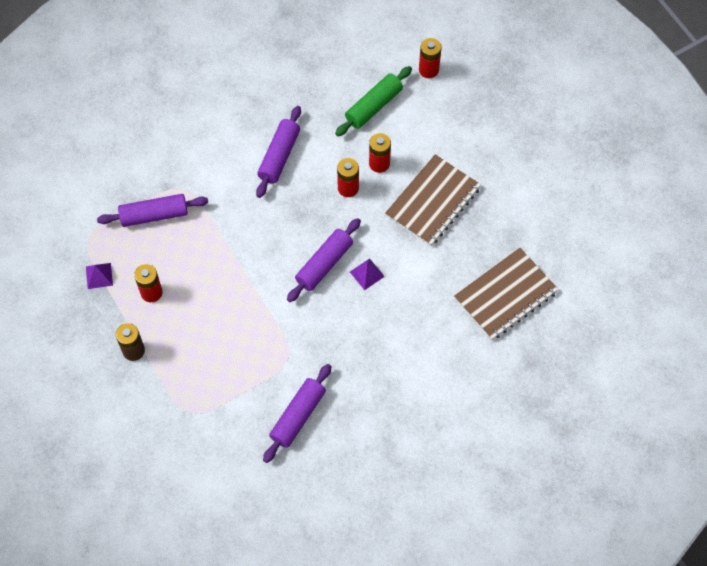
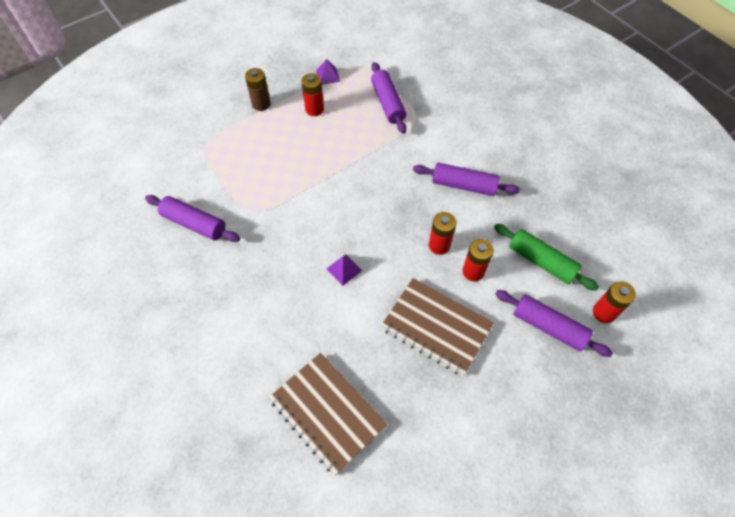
camera: 85 degrees right, 5 degrees down
purple rolling pin [287,218,361,302] -> purple rolling pin moved to [495,290,613,357]

